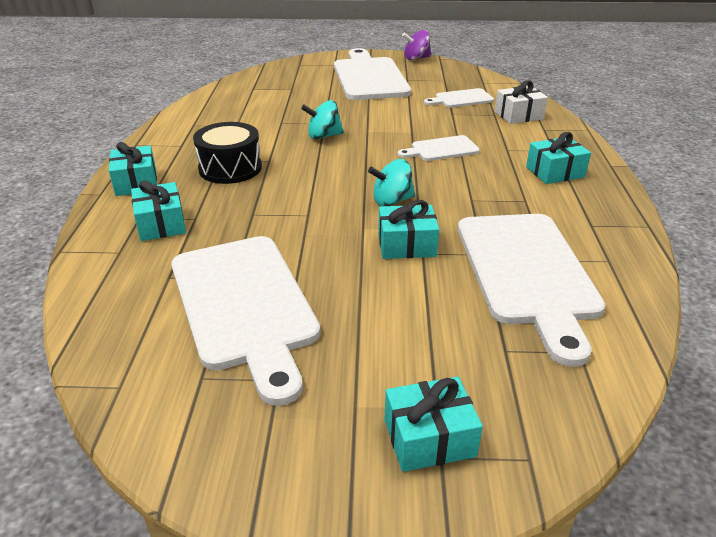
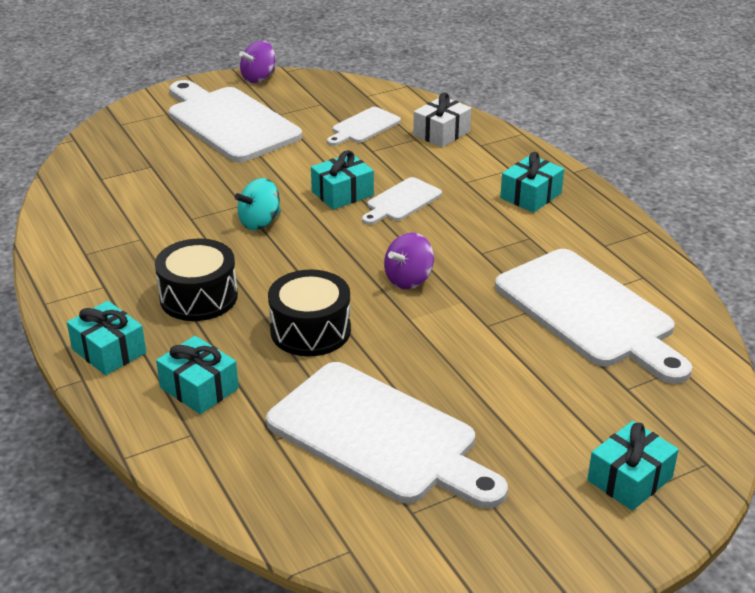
camera: 30 degrees left, 0 degrees up
turquoise spinning top [368,159,415,206] -> purple spinning top [384,233,434,289]
turquoise gift [378,200,439,259] -> turquoise gift moved to [311,150,374,210]
none -> black drum [268,270,351,356]

